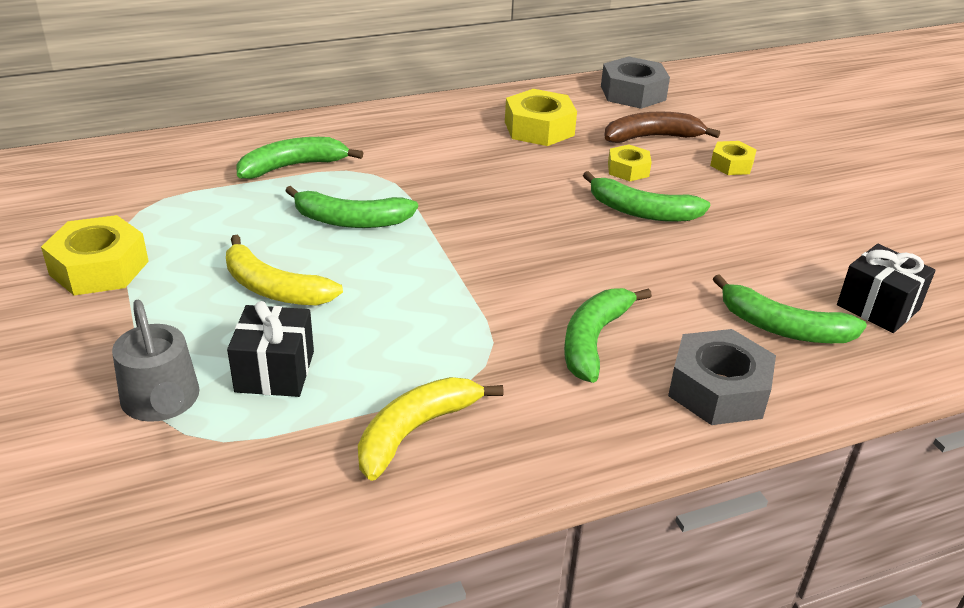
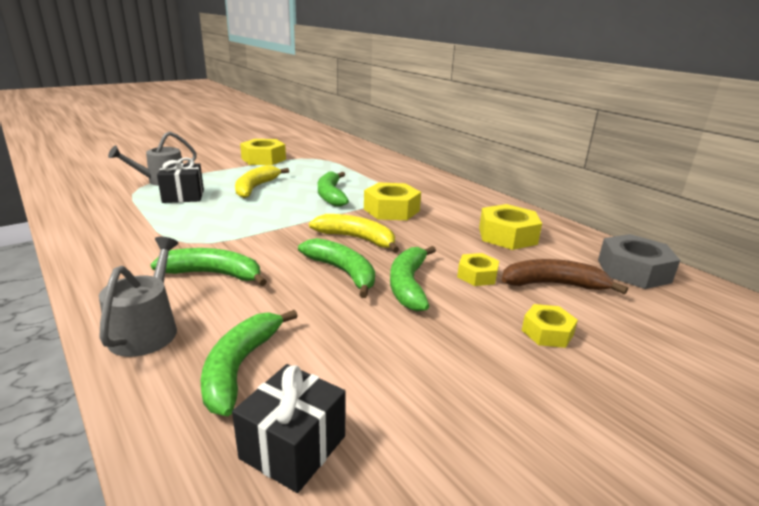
camera: 75 degrees right, 10 degrees down
green banana [236,137,363,179] -> green banana moved to [298,238,375,298]
yellow banana [358,377,503,481] -> yellow banana moved to [309,214,399,253]
brown banana [604,111,720,143] -> brown banana turned 60 degrees counterclockwise [502,259,628,294]
grey nut [668,329,776,425] -> grey watering can [99,237,178,357]
none -> yellow nut [364,182,421,220]

